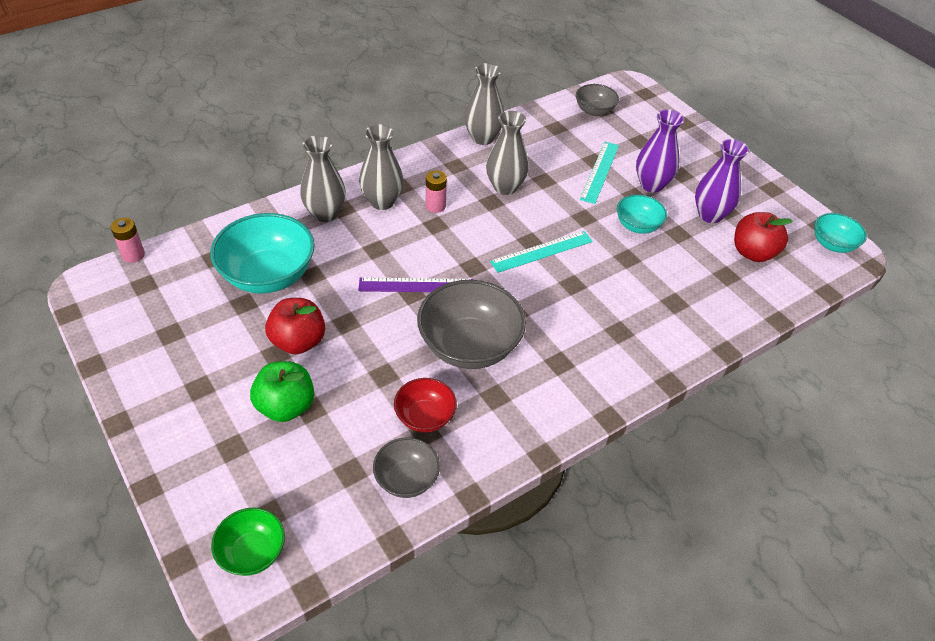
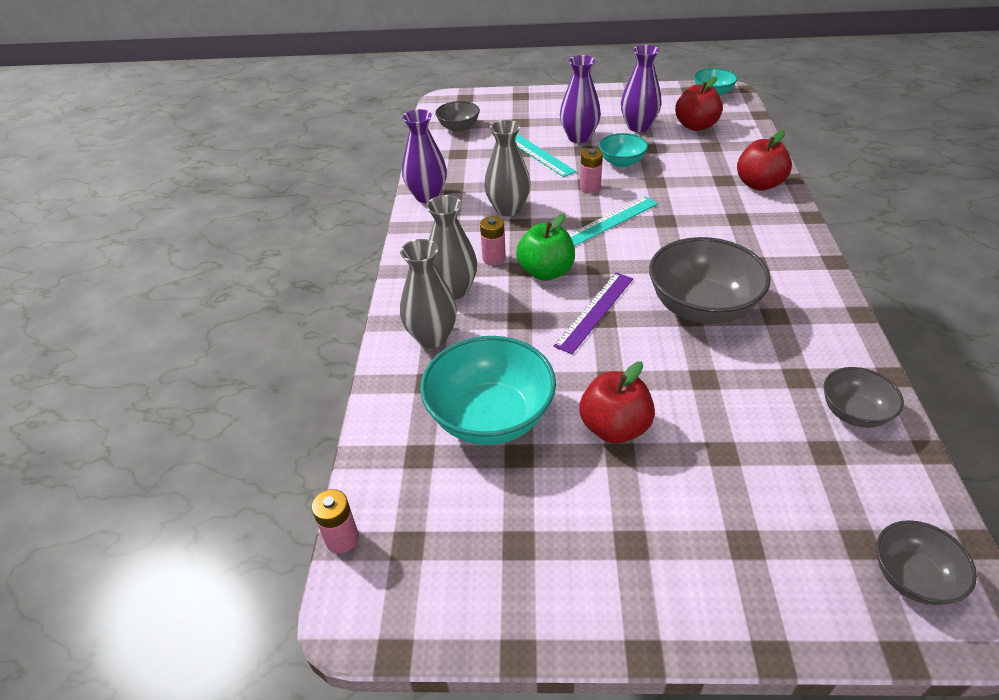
camera: 50 degrees left, 5 degrees down
green bowl [211,508,285,576] -> grey bowl [876,520,977,605]
green apple [250,361,314,422] -> green apple moved to [516,214,575,281]
red bowl [394,378,457,433] -> none
grey vase [464,63,504,145] -> purple vase [402,109,447,203]
turquoise ruler [490,231,593,273] -> turquoise ruler turned 45 degrees clockwise [569,196,658,246]
none -> pink battery [580,148,603,193]
none -> red apple [737,130,792,191]

